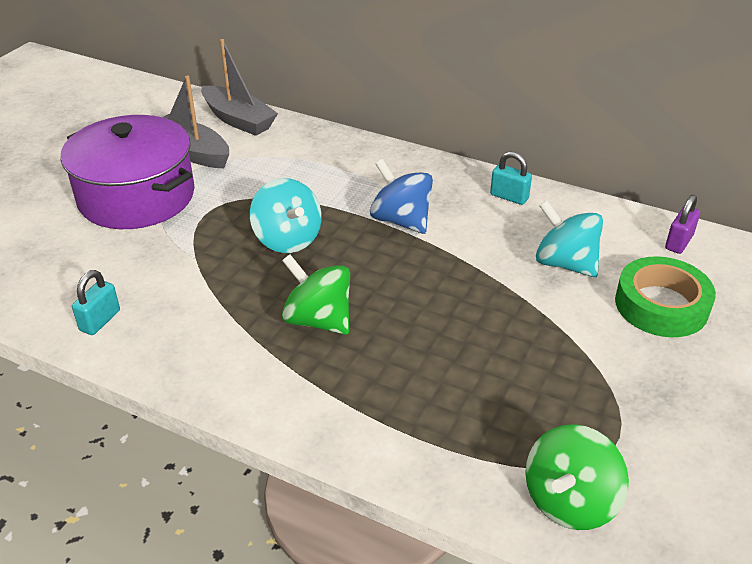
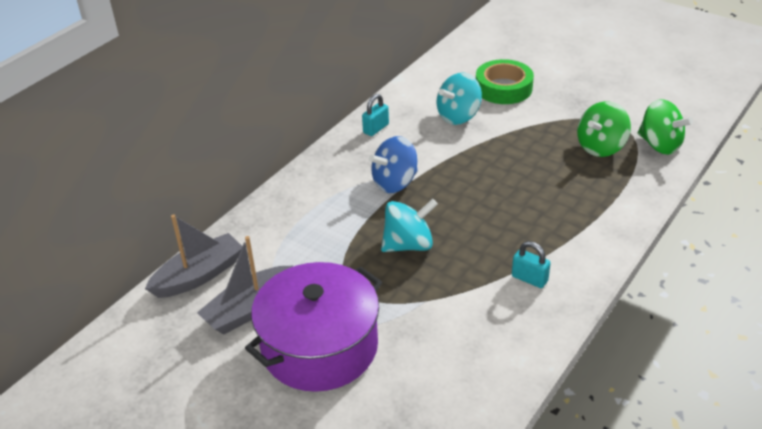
camera: 80 degrees left, 0 degrees up
turquoise padlock [72,270,120,335] -> turquoise padlock moved to [512,241,551,288]
green spinning top [282,254,350,335] -> green spinning top moved to [577,101,631,157]
purple padlock [665,195,700,254] -> none

